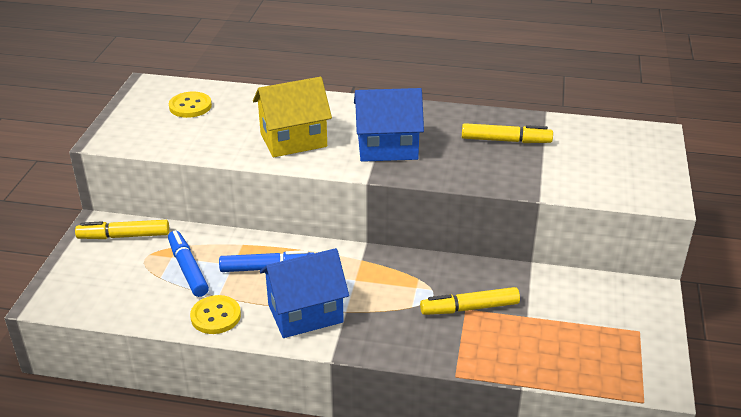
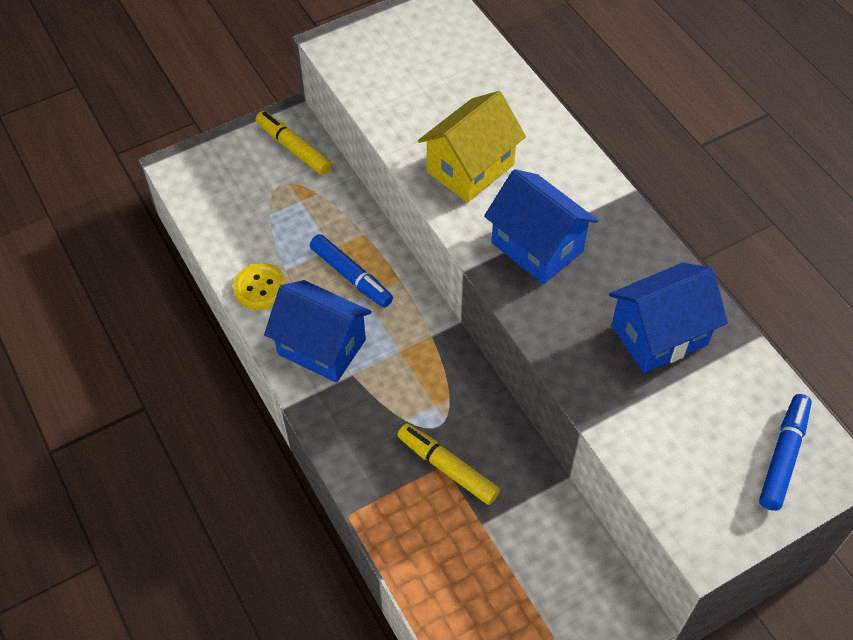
camera: 50 degrees right, 20 degrees up
blue marker [168,230,209,297] -> blue marker moved to [759,394,812,511]
yellow button [169,92,212,118] -> none
yellow house [253,77,332,157] -> yellow house turned 75 degrees counterclockwise [418,91,526,202]
yellow marker [462,123,553,143] -> blue house [609,263,728,373]

